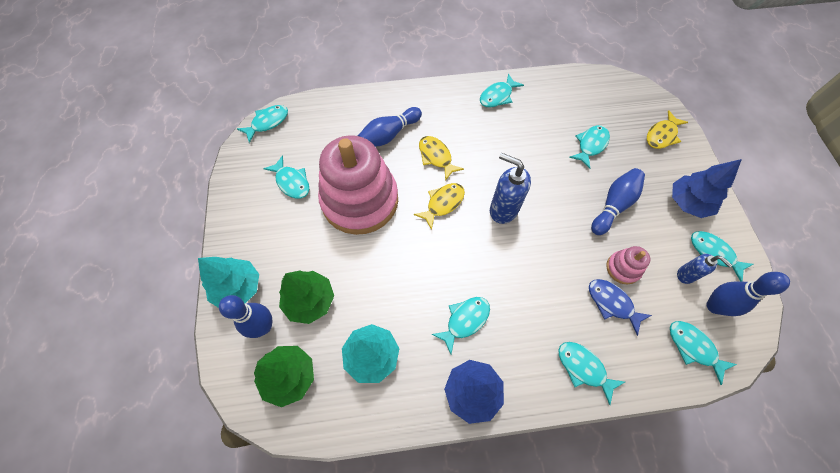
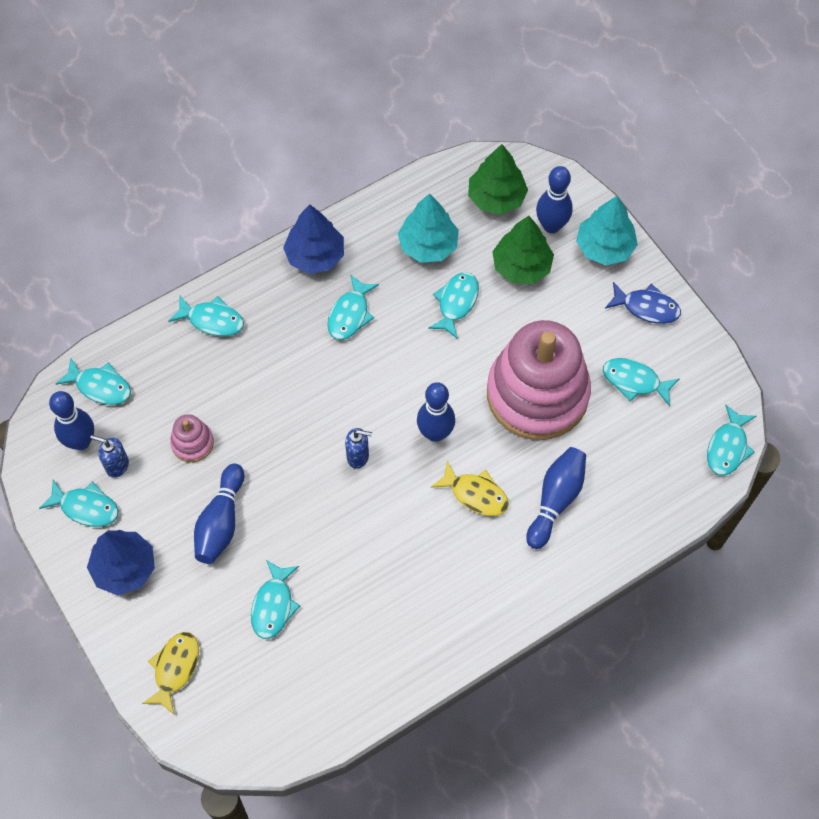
camera: 155 degrees right, 0 degrees up
yellow fish [414,183,465,230] -> blue bowling pin [417,382,455,442]
turquoise fish [480,73,524,108] -> turquoise fish moved to [428,272,479,339]
blue soap dispenser [490,153,531,224] -> blue soap dispenser [345,428,372,468], size x0.59
blue fish [589,279,652,336] -> blue fish moved to [605,282,681,324]

